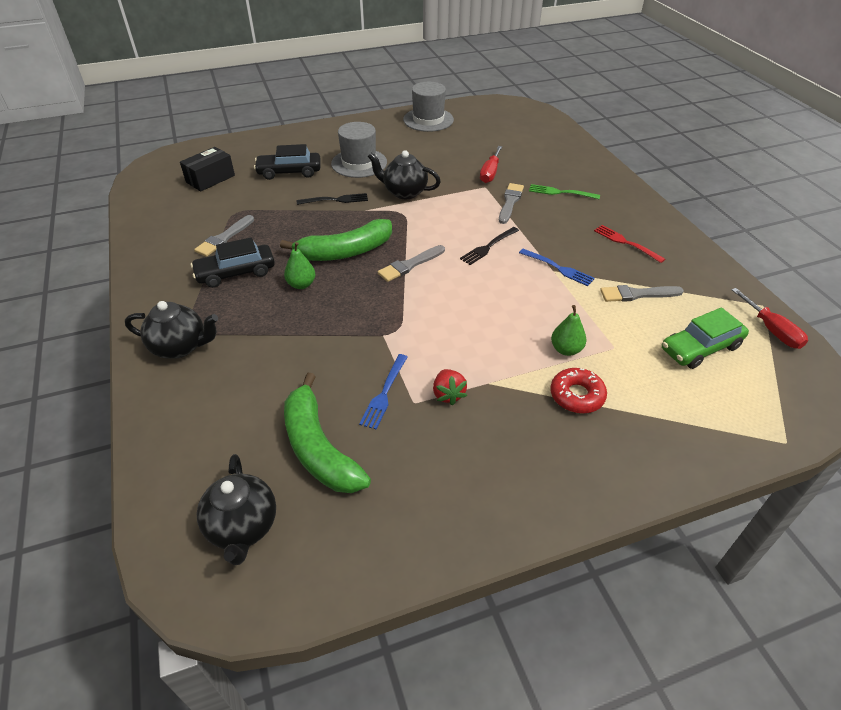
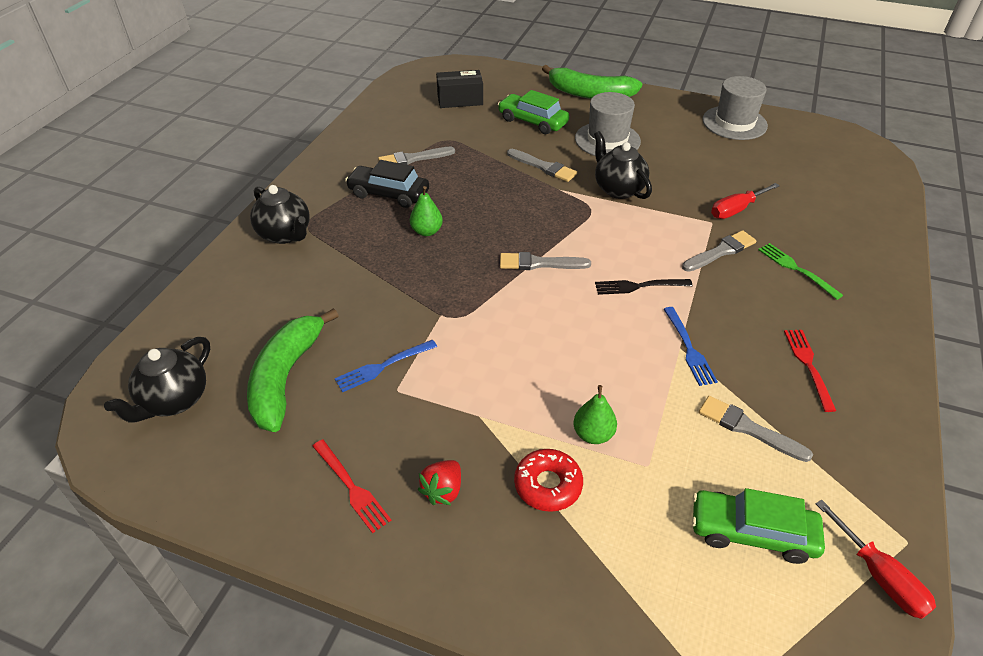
camera: 40 degrees right, 0 degrees up
black car [254,144,321,180] -> green car [498,90,569,134]
green banana [280,219,392,261] -> green banana moved to [542,65,642,99]
black fork [297,193,368,205] -> grey brush [507,149,577,182]
red strawberry [433,369,467,406] -> red strawberry moved to [417,460,461,505]
red screwdriver [732,288,808,349] -> red screwdriver turned 45 degrees counterclockwise [816,500,936,619]
none -> red fork [312,439,392,533]

